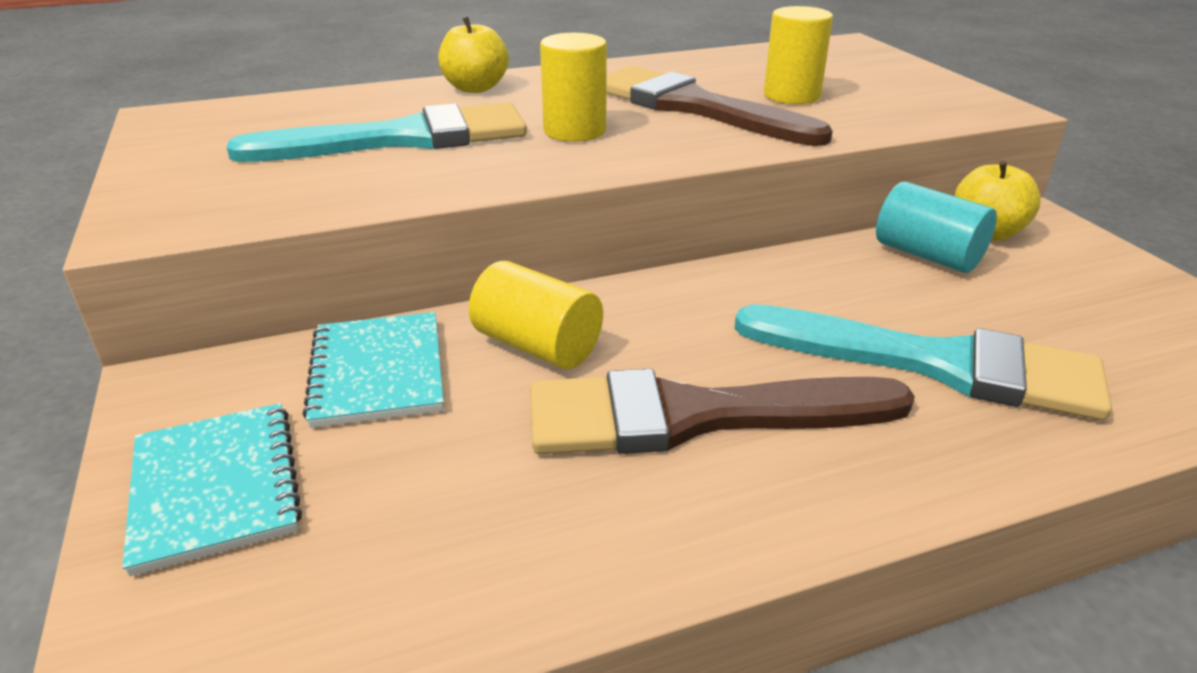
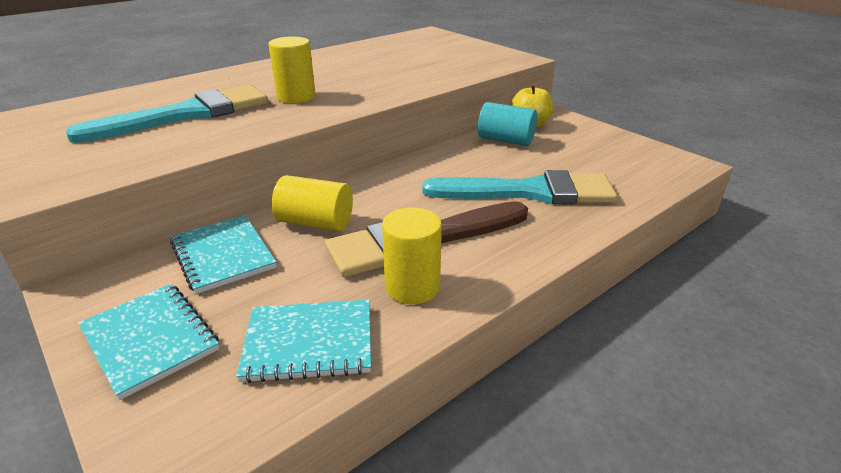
camera: 20 degrees left, 0 degrees up
yellow apple [438,17,509,93] -> none
brown brush [606,66,833,146] -> none
yellow cylinder [764,6,833,104] -> yellow cylinder moved to [382,207,442,304]
none -> turquoise notebook [236,300,371,383]

